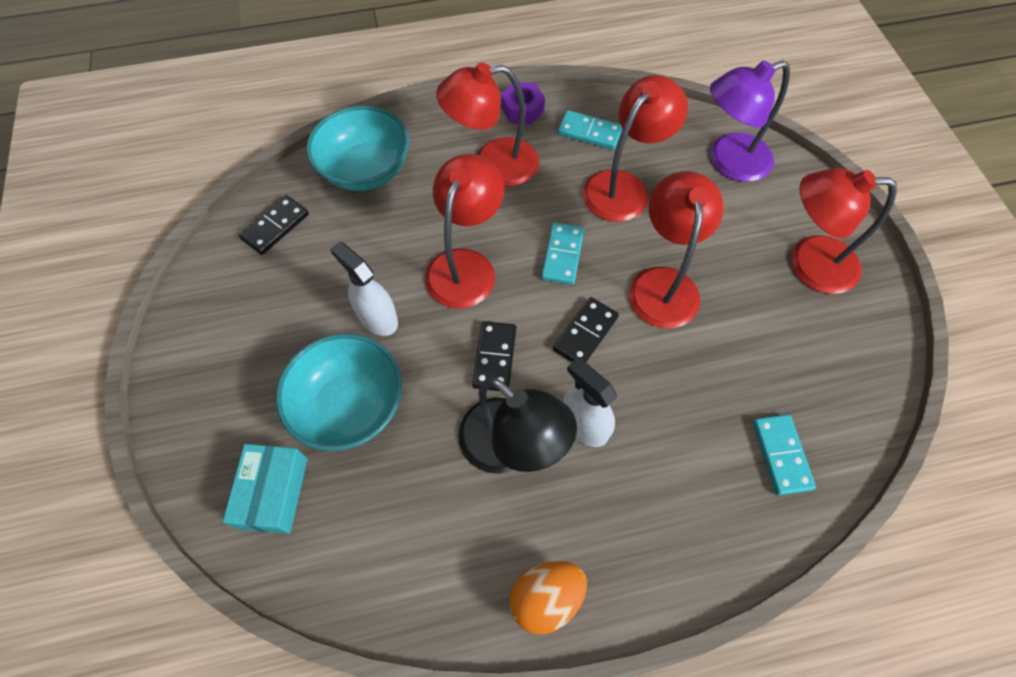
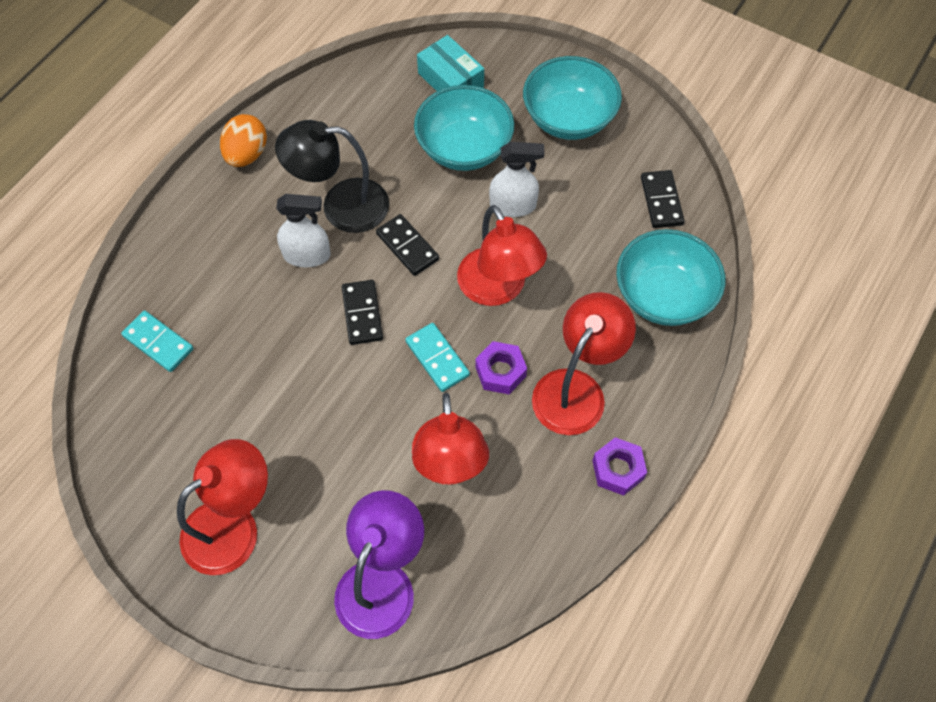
camera: 135 degrees right, 0 degrees up
turquoise domino [558,110,623,150] -> none
red lamp [629,171,724,328] -> none
none -> purple nut [475,341,527,394]
none -> turquoise bowl [523,56,622,140]

